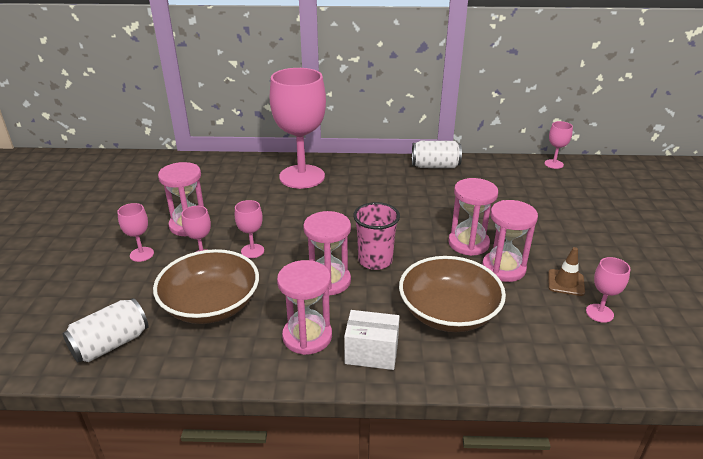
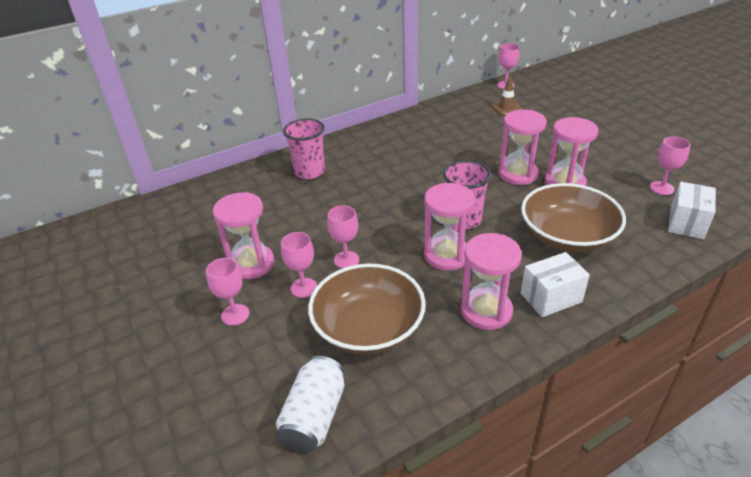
camera: 30 degrees left, 5 degrees up
pink goblet [270,68,326,189] -> pink cup [283,118,325,179]
white can [412,141,462,168] -> none
brown traffic cone [548,247,585,296] -> brown traffic cone moved to [491,78,523,116]
none -> white box [668,182,716,239]

